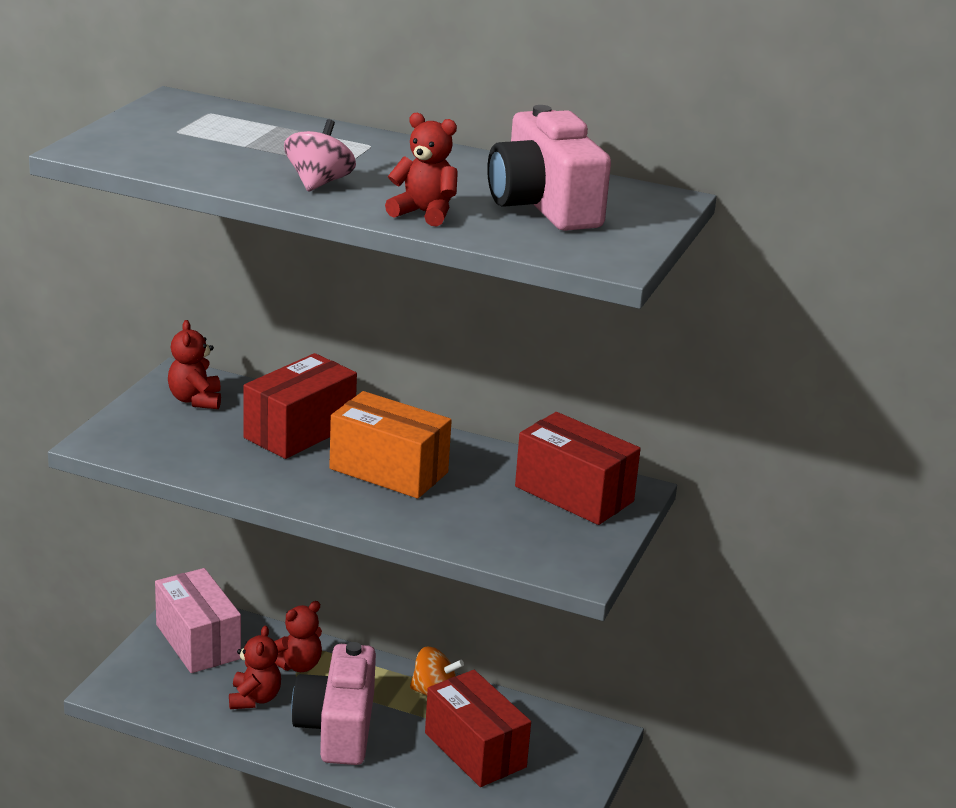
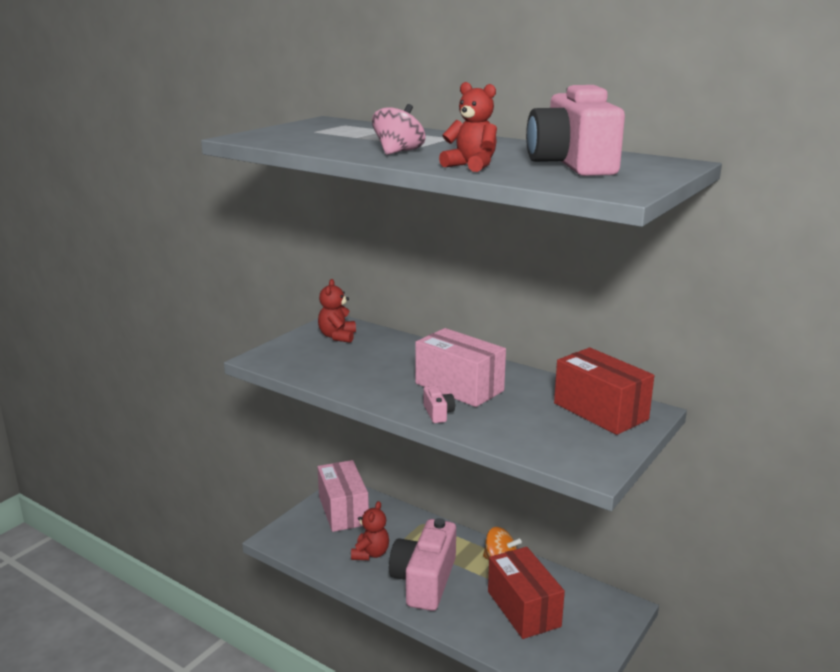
camera: 15 degrees right, 5 degrees down
red box [243,353,357,459] -> none
red teddy bear [274,601,322,672] -> none
orange box [329,391,452,499] -> pink box [415,328,506,407]
none -> pink camera [423,386,455,423]

